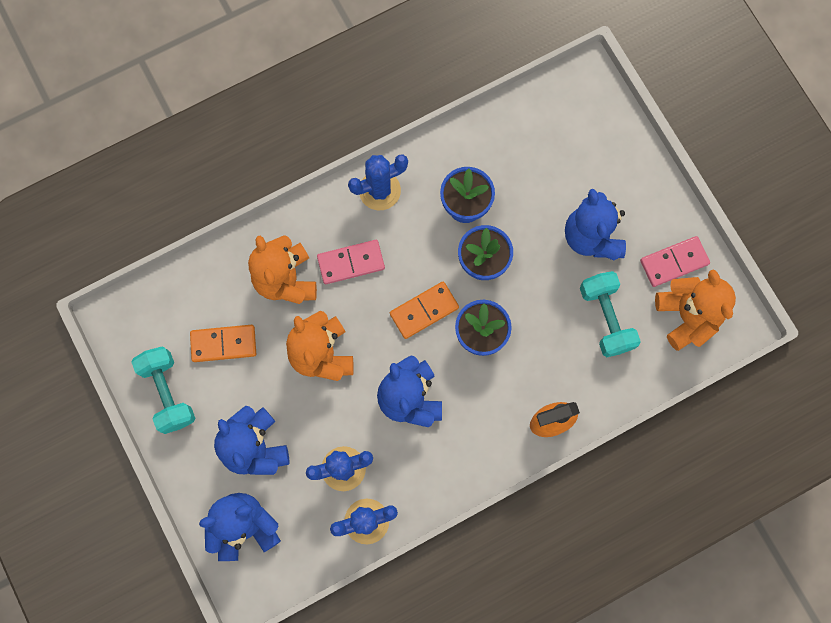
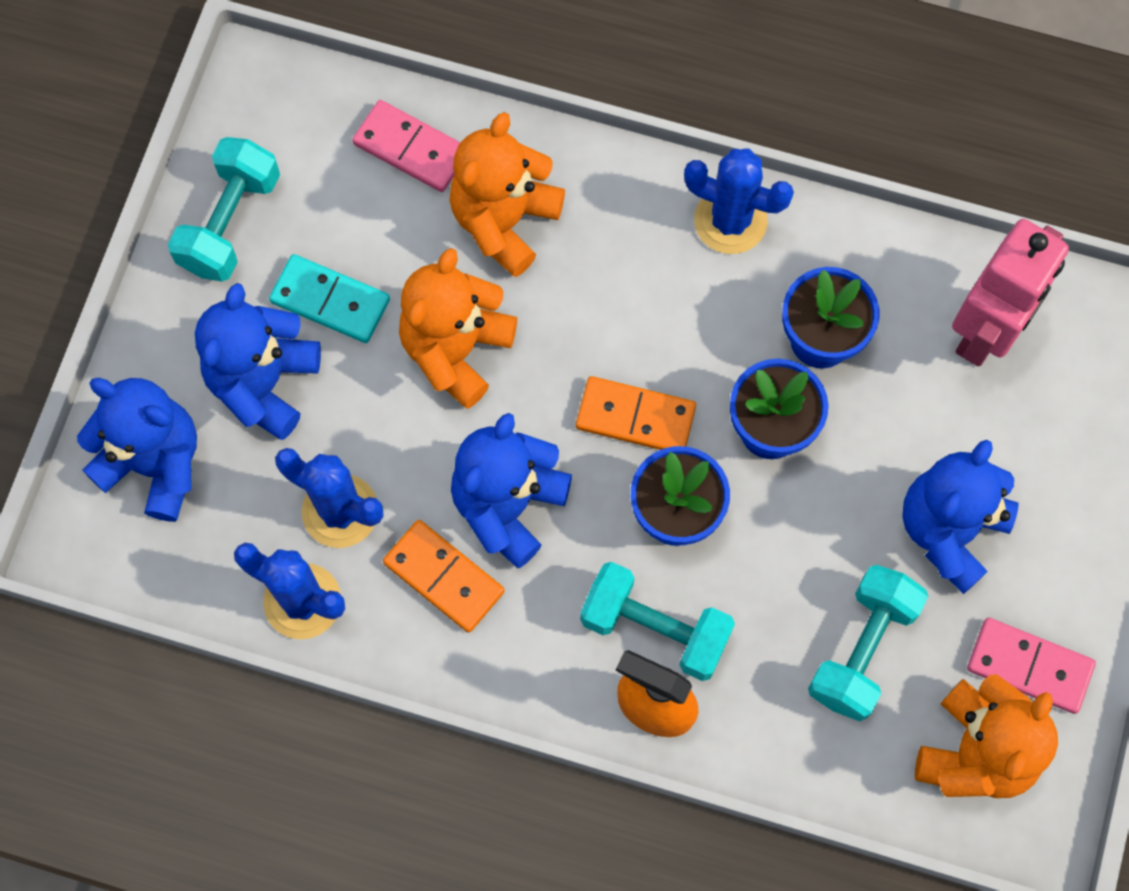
camera: 45 degrees right, 5 degrees down
orange domino [190,325,256,362] -> orange domino moved to [383,520,504,633]
pink domino [317,240,385,284] -> pink domino moved to [352,100,461,192]
none -> turquoise domino [269,254,390,343]
none -> turquoise dumbbell [580,562,735,681]
none -> pink robot [952,219,1069,366]

